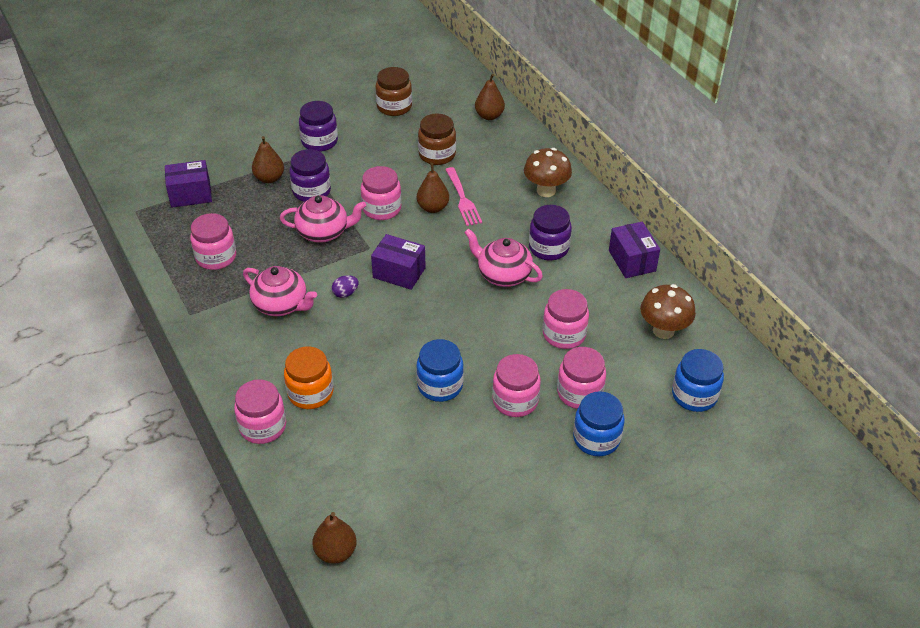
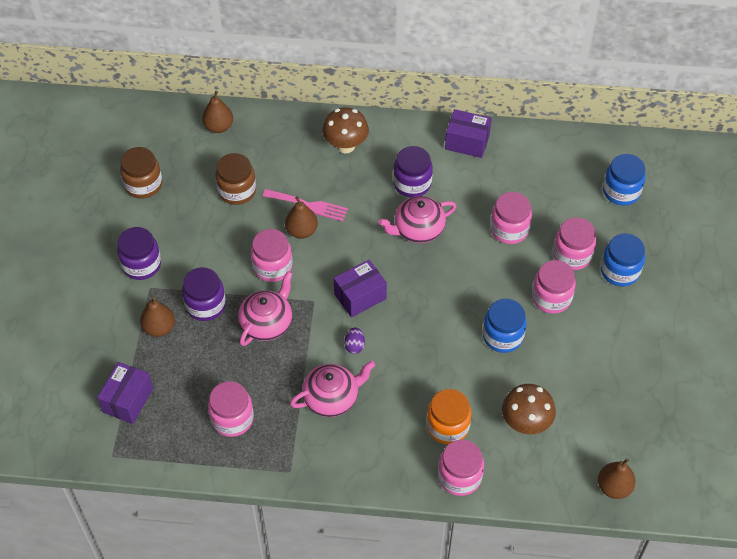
camera: 55 degrees left, 10 degrees up
brown mushroom [640,284,696,339] -> brown mushroom moved to [502,384,556,434]

